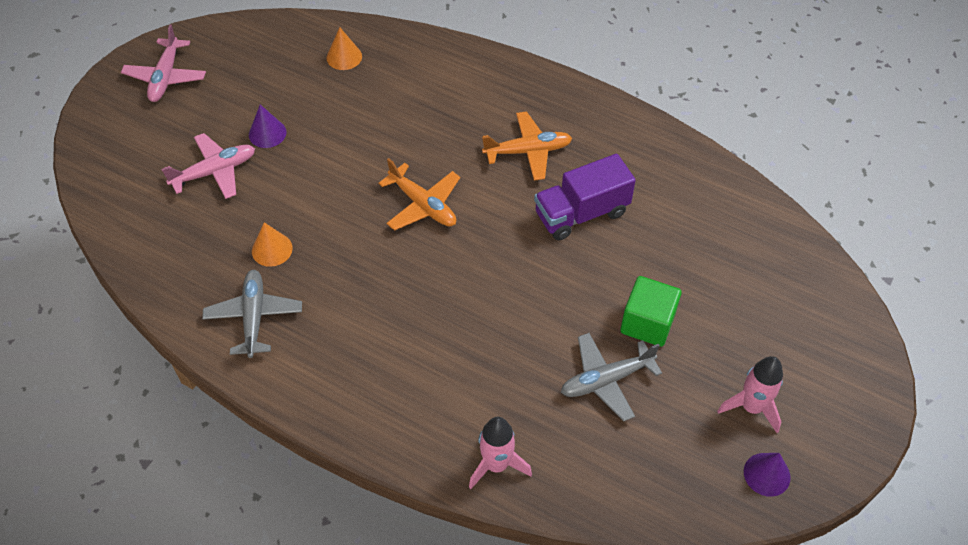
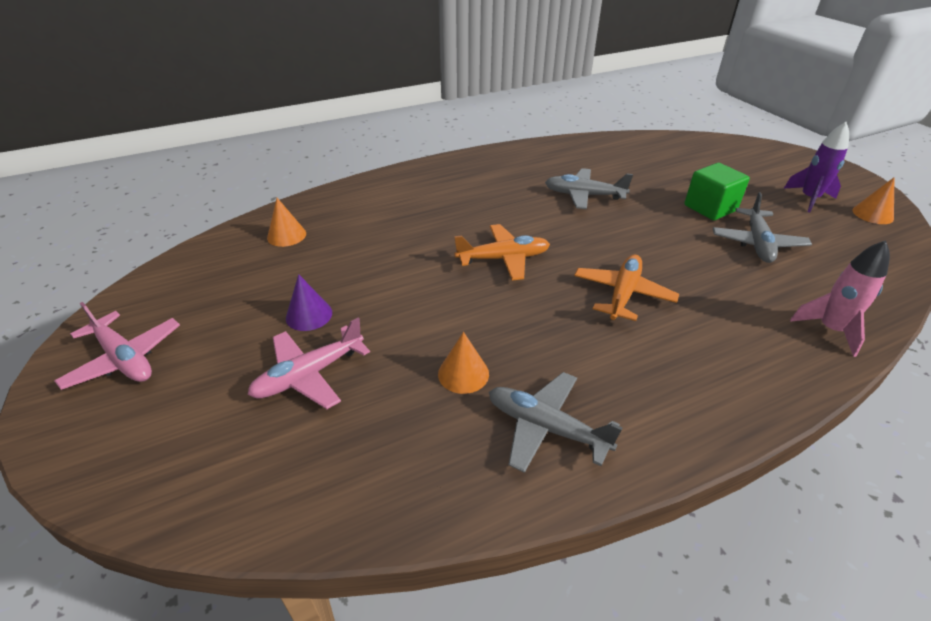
camera: 55 degrees left, 15 degrees down
pink plane [161,133,255,199] -> pink plane turned 135 degrees counterclockwise [247,318,370,409]
orange plane [482,111,572,181] -> orange plane moved to [574,255,679,321]
purple truck [534,154,636,240] -> grey plane [545,168,633,209]
pink rocket [717,356,783,433] -> purple rocket [784,122,849,212]
purple cone [744,453,791,497] -> orange cone [852,177,895,224]

